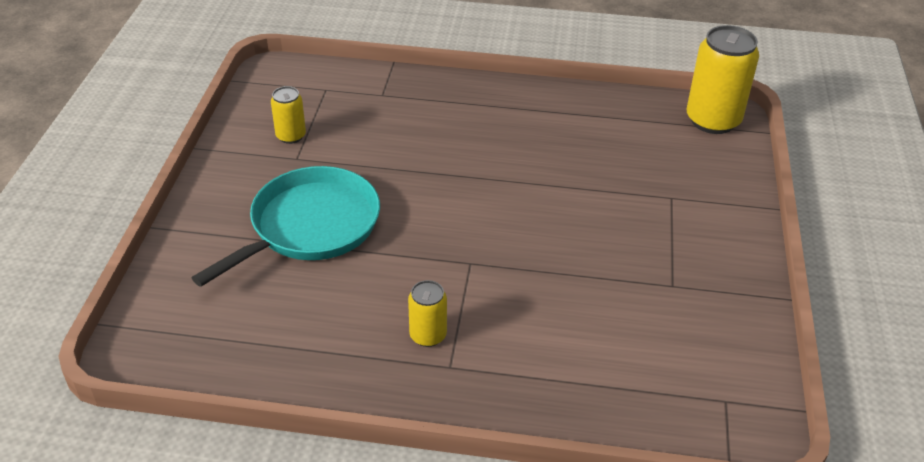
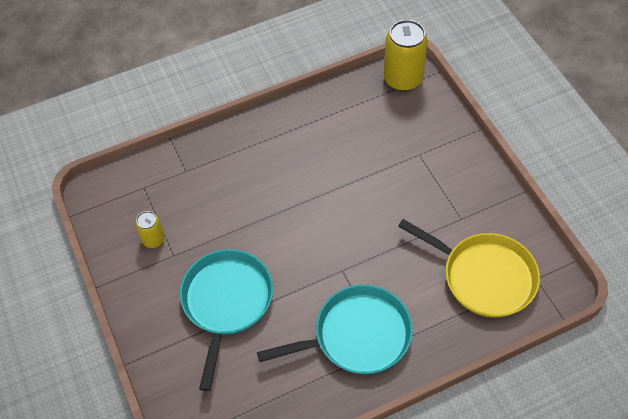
camera: 30 degrees left, 15 degrees up
yellow can [408,280,447,347] -> turquoise pan [257,285,413,374]
none -> yellow pan [398,219,540,318]

